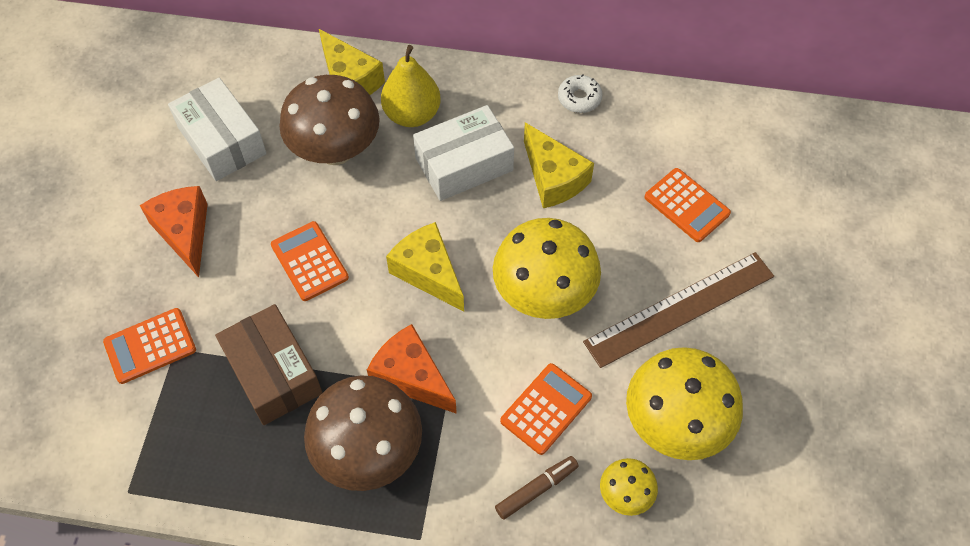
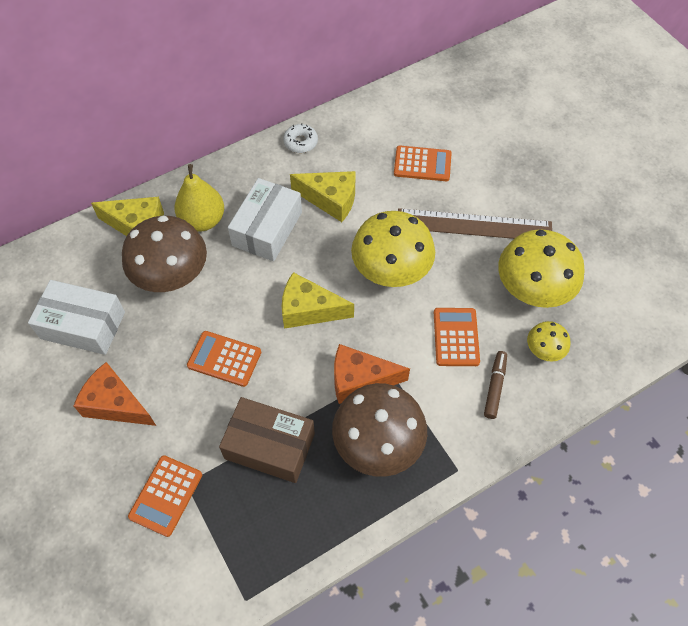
camera: 40 degrees left, 0 degrees up
brown ruler [583,252,774,368] -> brown ruler turned 75 degrees clockwise [398,208,552,239]

